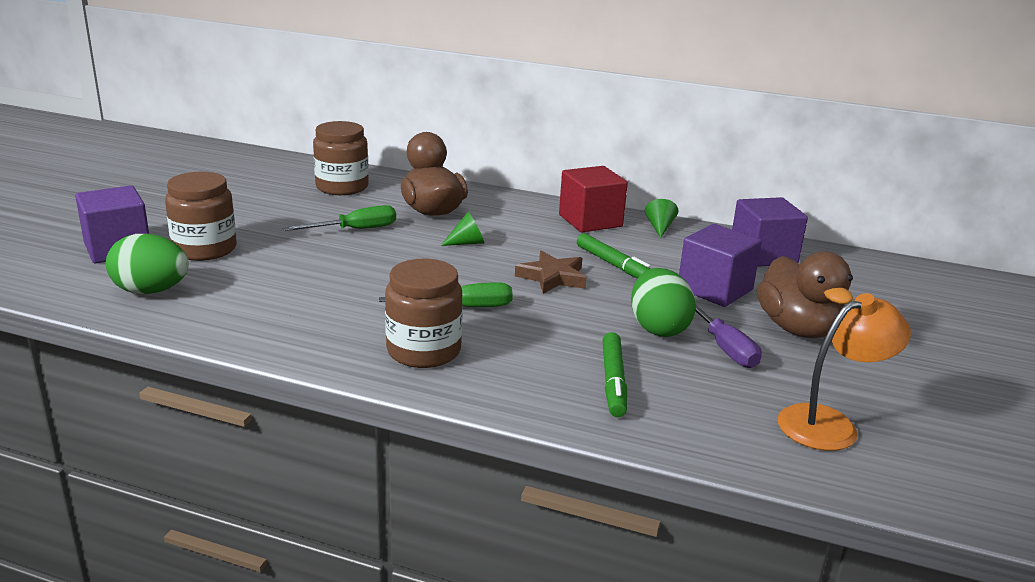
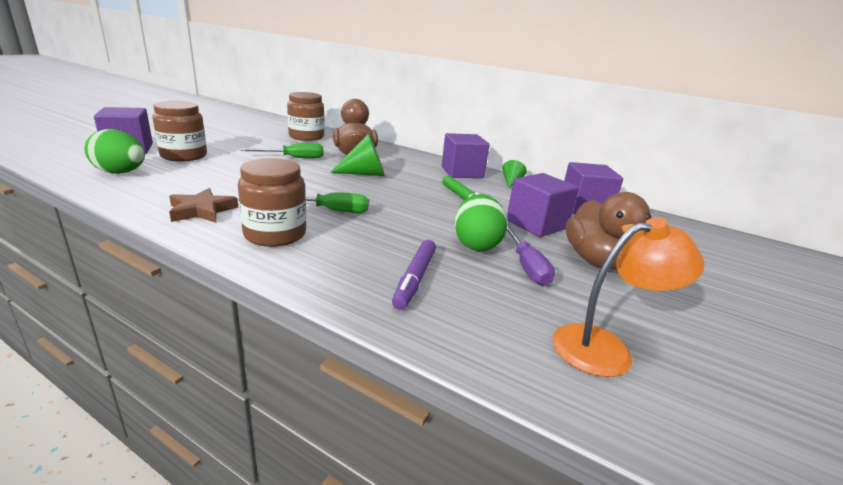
camera: 10 degrees right, 0 degrees up
green cone [441,212,484,246] -> green cone [330,133,385,176], size x1.72
brown star [515,251,587,294] -> brown star moved to [169,188,238,223]
red cube [559,166,628,232] -> purple cube [442,133,489,178]
green marker [602,332,627,417] -> purple marker [392,240,436,310]

